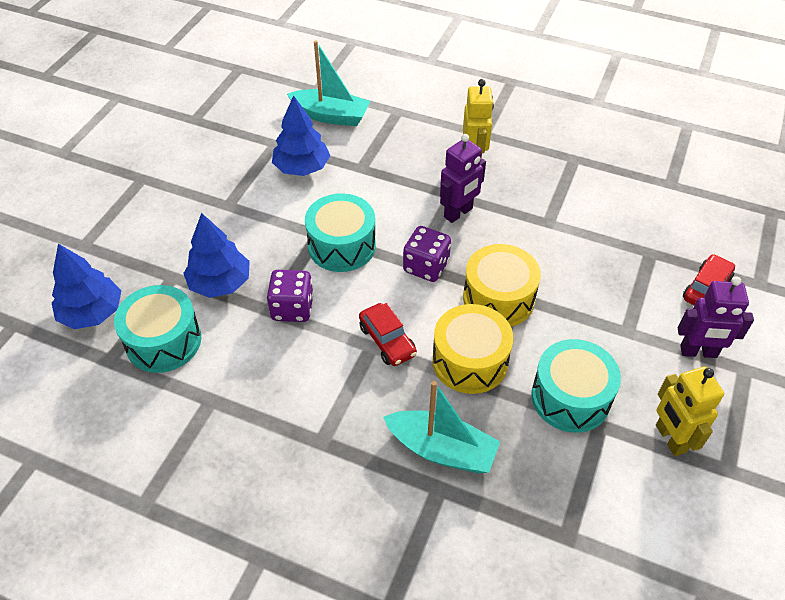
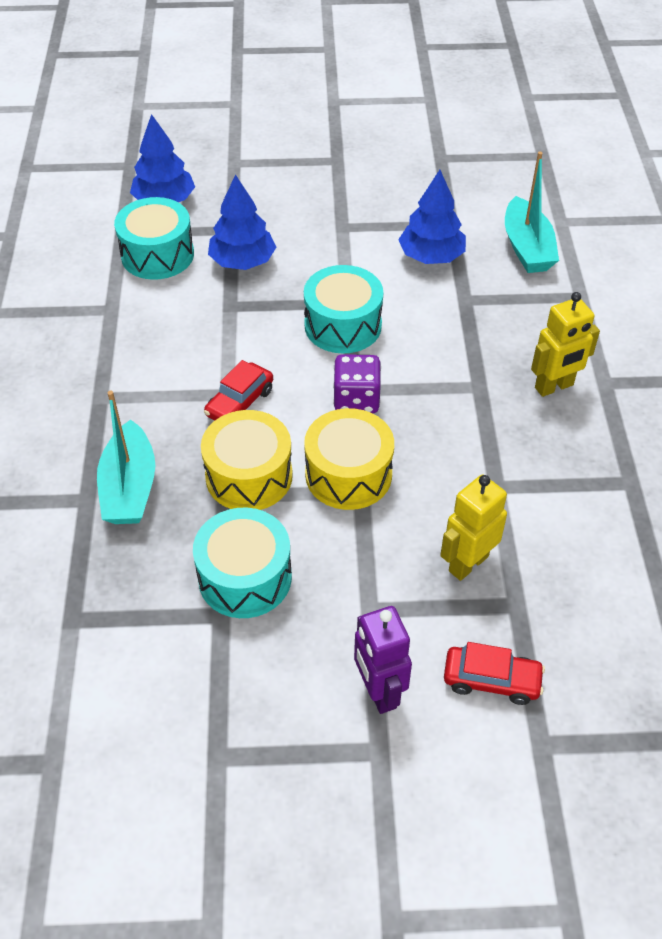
camera: 65 degrees right, 0 degrees up
purple dice [267,270,314,322] -> none
purple robot [440,134,486,223] -> none
yellow robot [656,367,724,456] -> yellow robot moved to [440,475,507,581]

